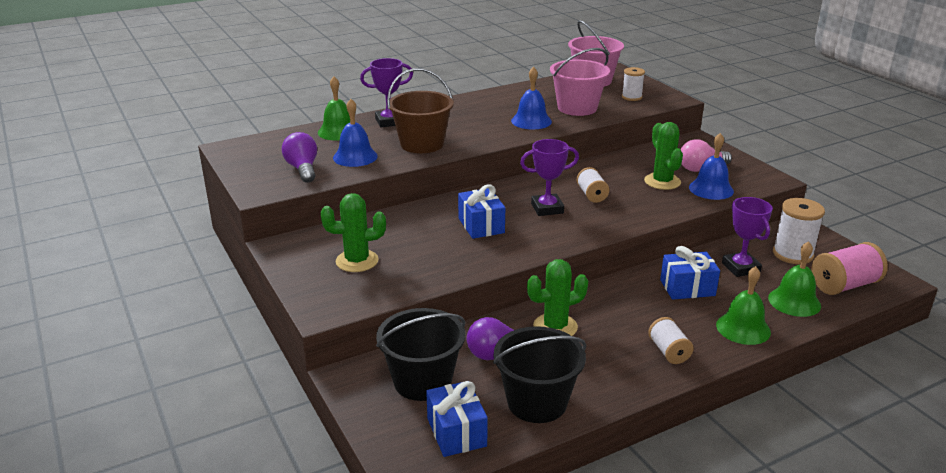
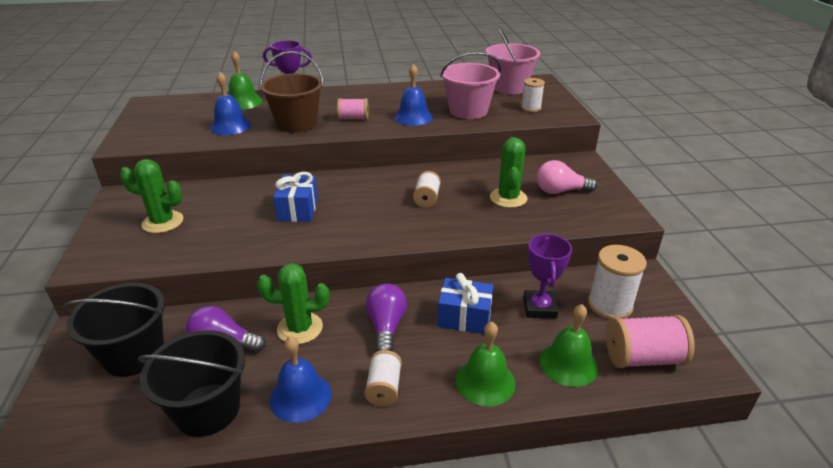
camera: 20 degrees right, 5 degrees up
purple light bulb [282,132,317,183] -> purple light bulb moved to [366,283,407,352]
blue gift [426,381,488,457] -> none
purple trophy [520,139,579,216] -> none
blue bell [689,133,734,200] -> blue bell moved to [270,336,332,423]
none -> pink spool [337,98,368,120]

